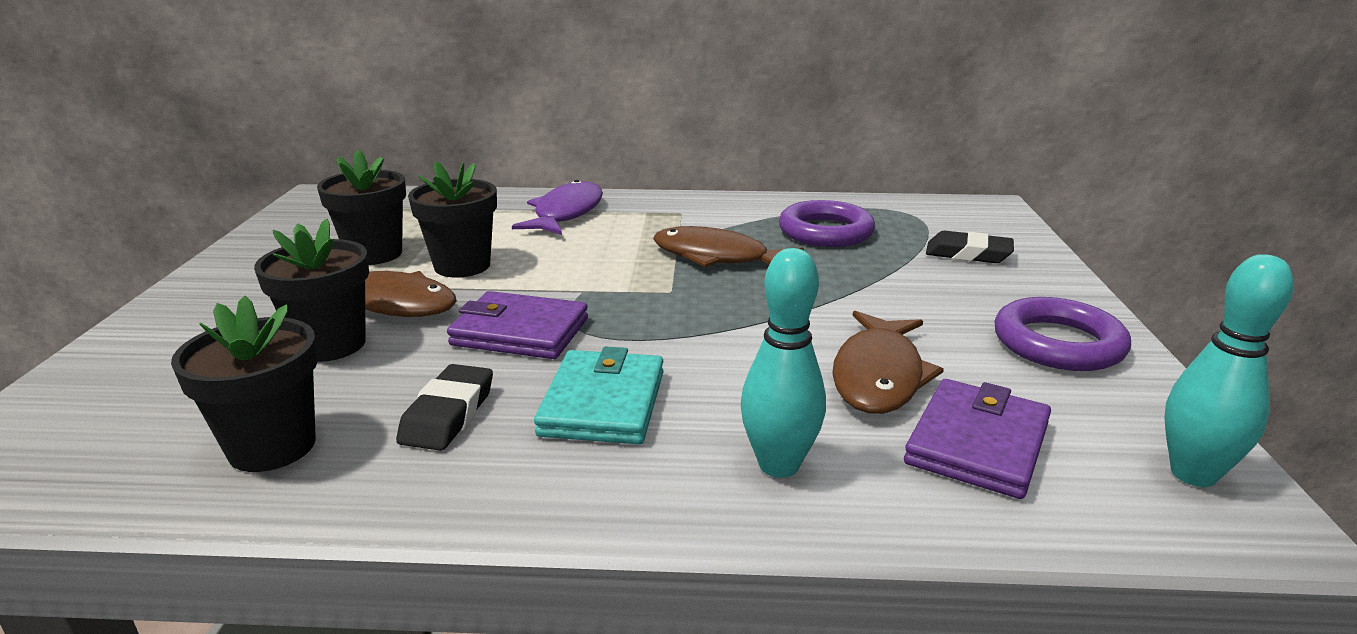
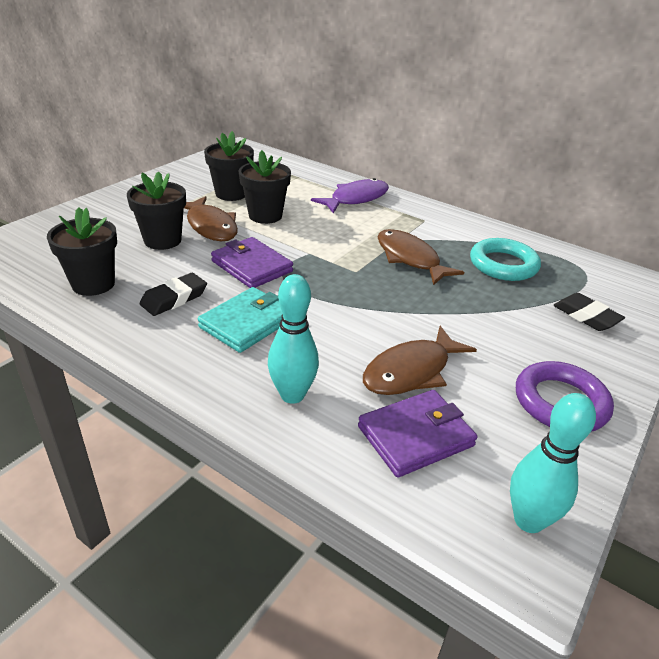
camera: 30 degrees right, 10 degrees up
purple ring [779,200,875,247] -> turquoise ring [470,238,541,281]

